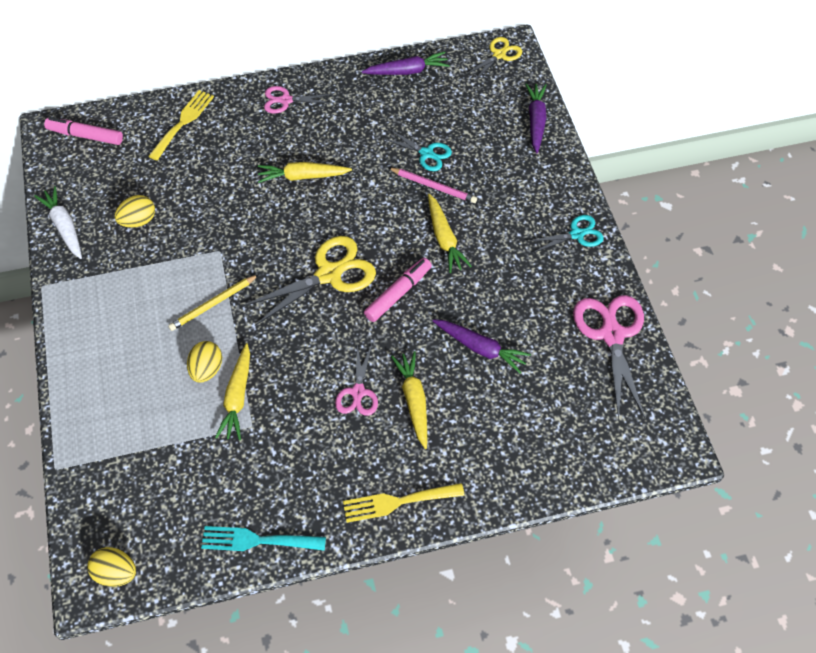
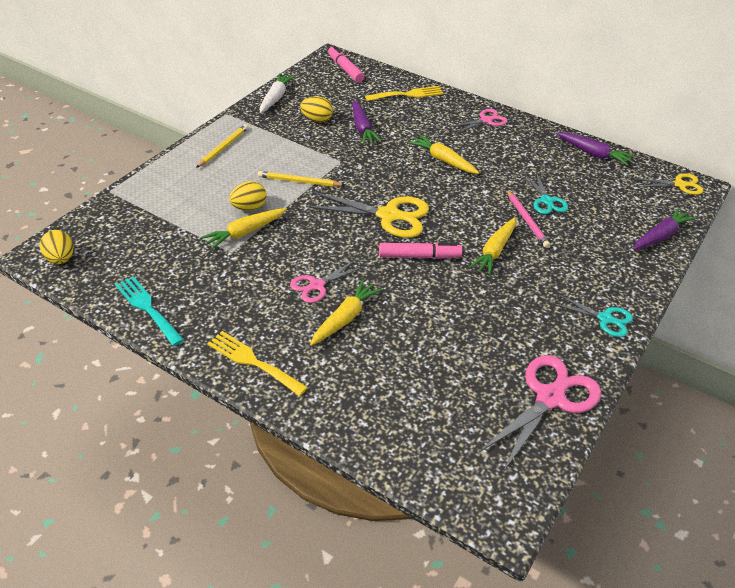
camera: 45 degrees right, 15 degrees down
pink scissors [264,86,333,113] -> pink scissors turned 105 degrees clockwise [450,109,507,133]
purple carrot [433,320,531,374] -> purple carrot moved to [353,100,382,144]
none -> yellow pencil [196,124,248,168]

